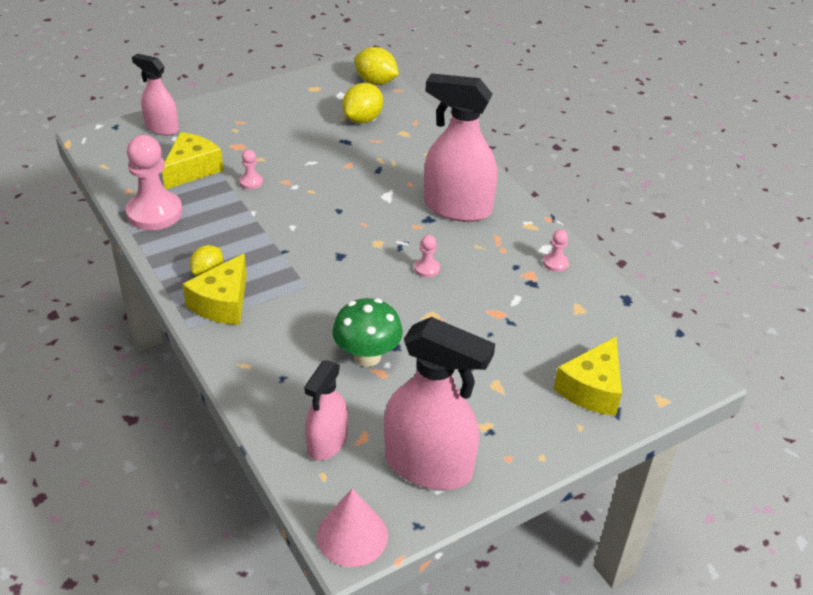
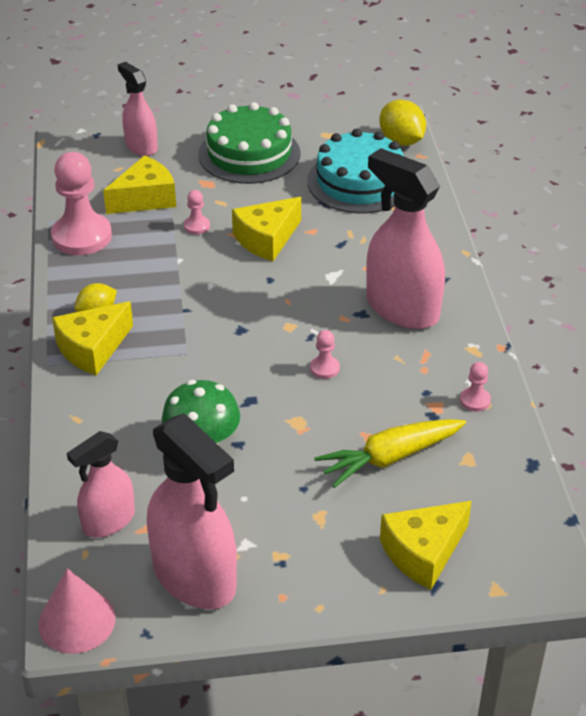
camera: 25 degrees right, 0 degrees up
yellow lemon [342,83,383,123] -> turquoise cake [307,129,404,213]
none -> green cake [198,102,300,184]
none -> yellow cheese [232,197,301,261]
none -> yellow carrot [314,419,466,488]

